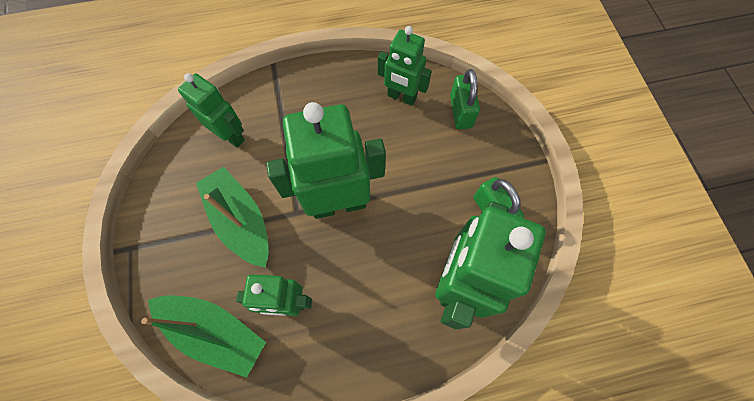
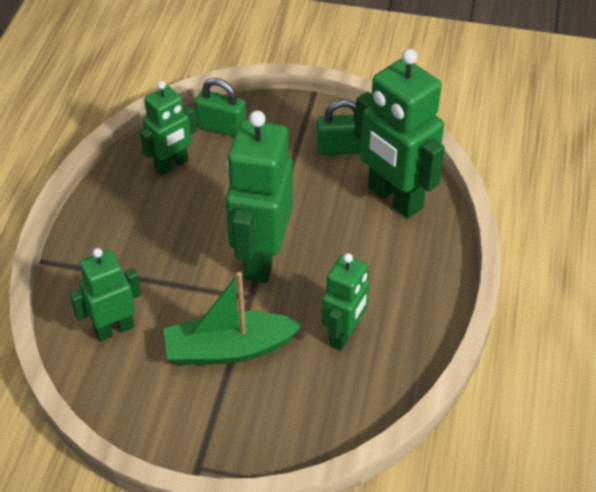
camera: 65 degrees left, 20 degrees down
green boat [141,295,266,378] -> none

